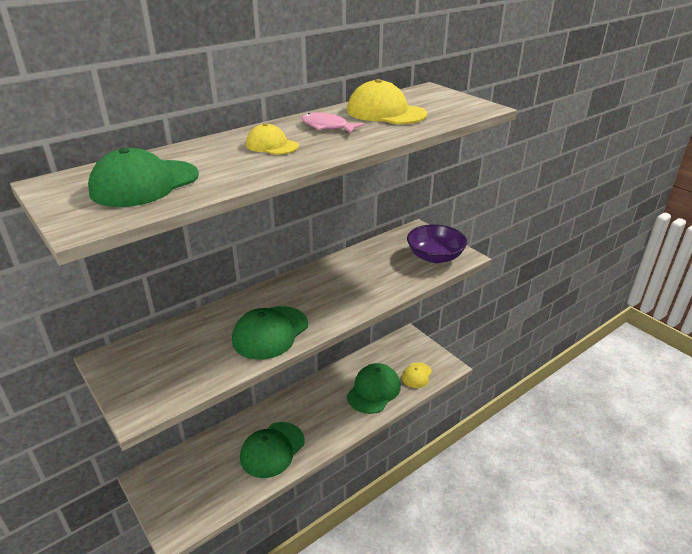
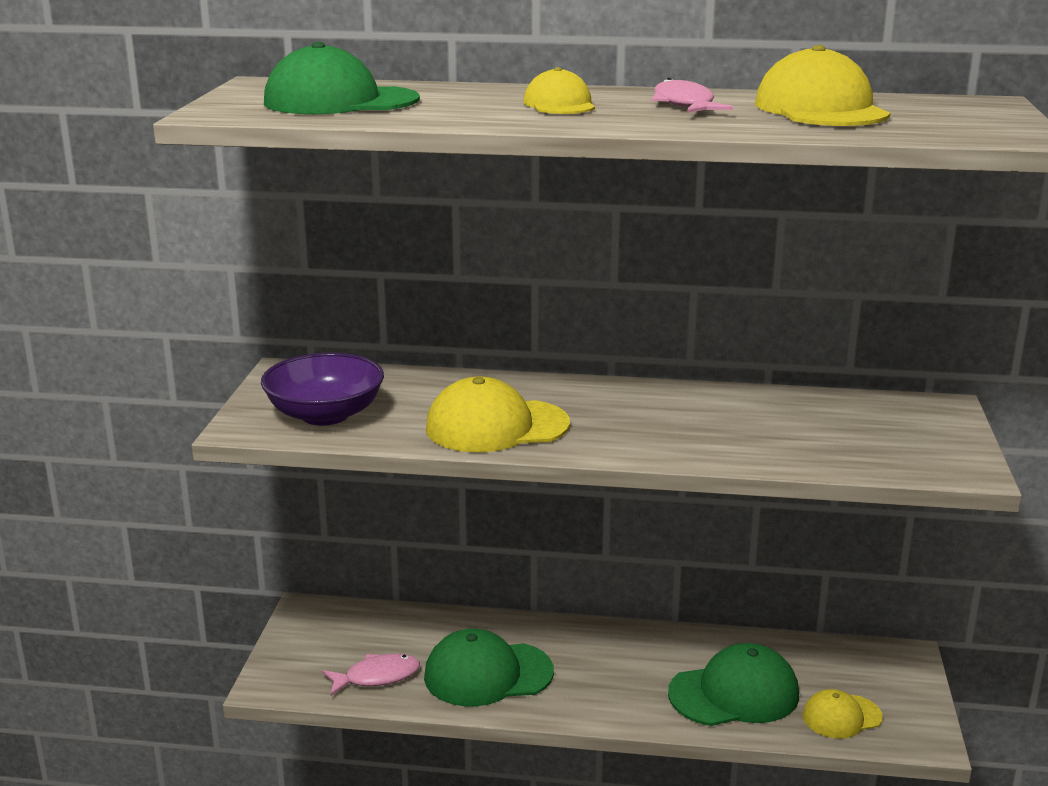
camera: 45 degrees right, 10 degrees down
green cap [232,306,308,360] -> yellow cap [426,377,570,452]
purple bowl [407,224,467,263] -> purple bowl moved to [261,353,384,425]
none -> pink fish [322,653,420,696]

